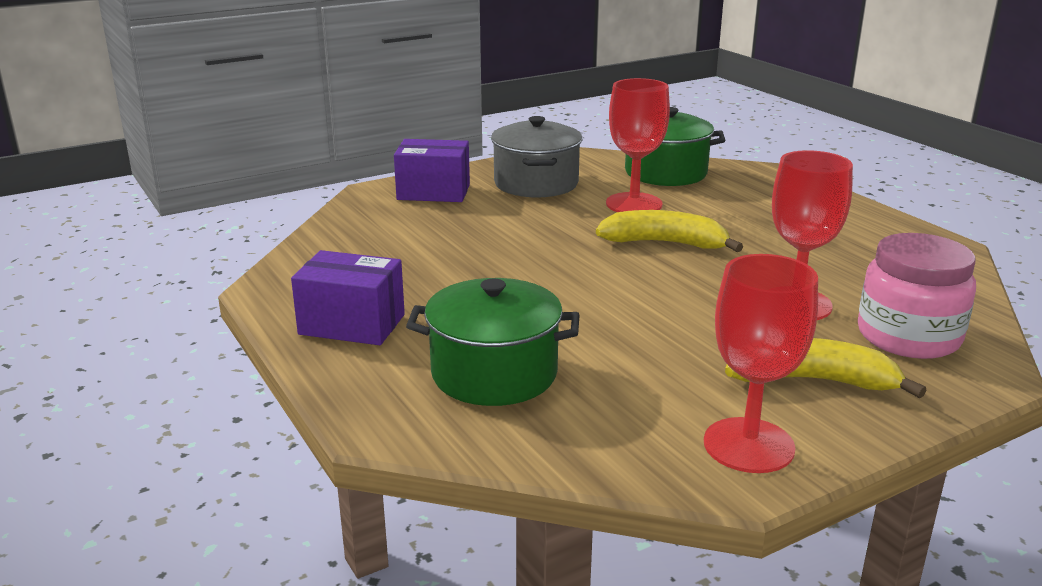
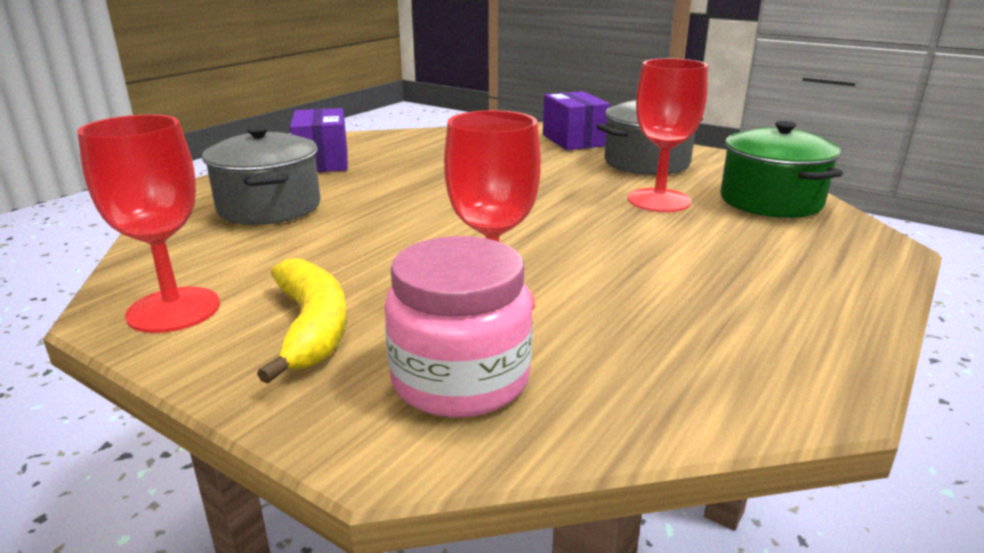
camera: 65 degrees right, 0 degrees up
green pot [406,278,580,406] -> grey pot [202,126,320,225]
yellow banana [596,210,743,252] -> none

